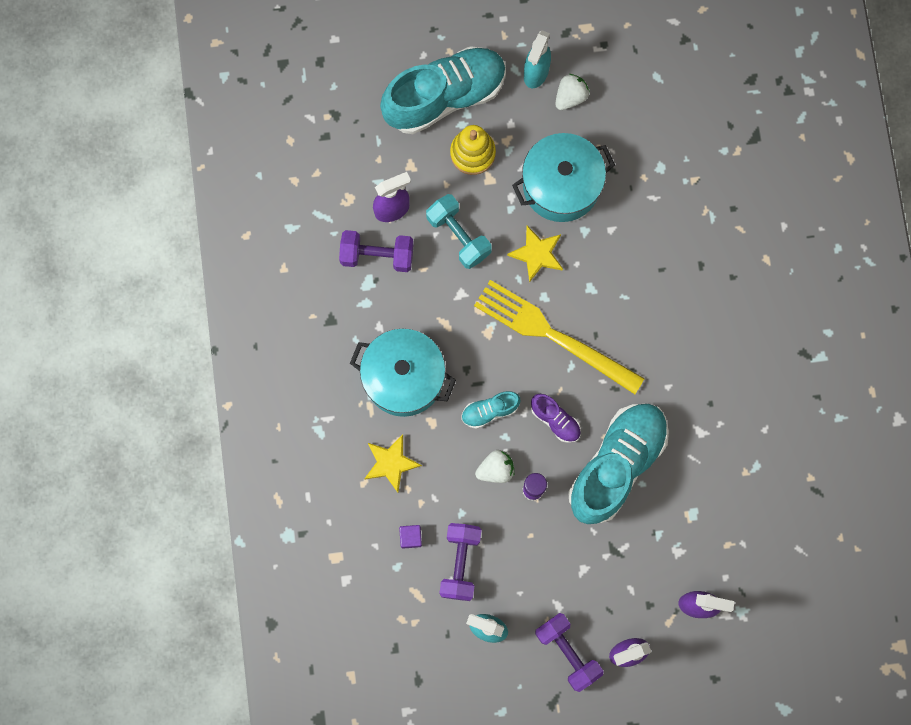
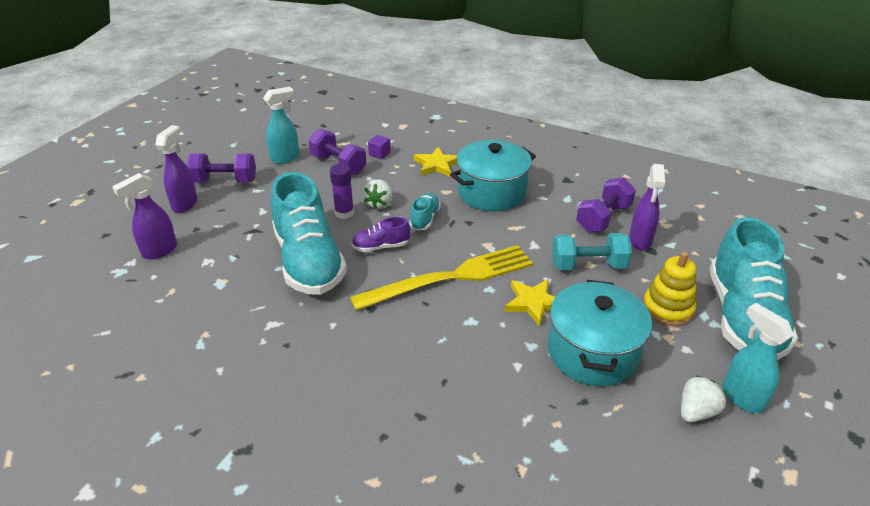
camera: 125 degrees right, 40 degrees down
white strawberry [555,74,590,110] -> white strawberry turned 120 degrees counterclockwise [681,375,726,422]

